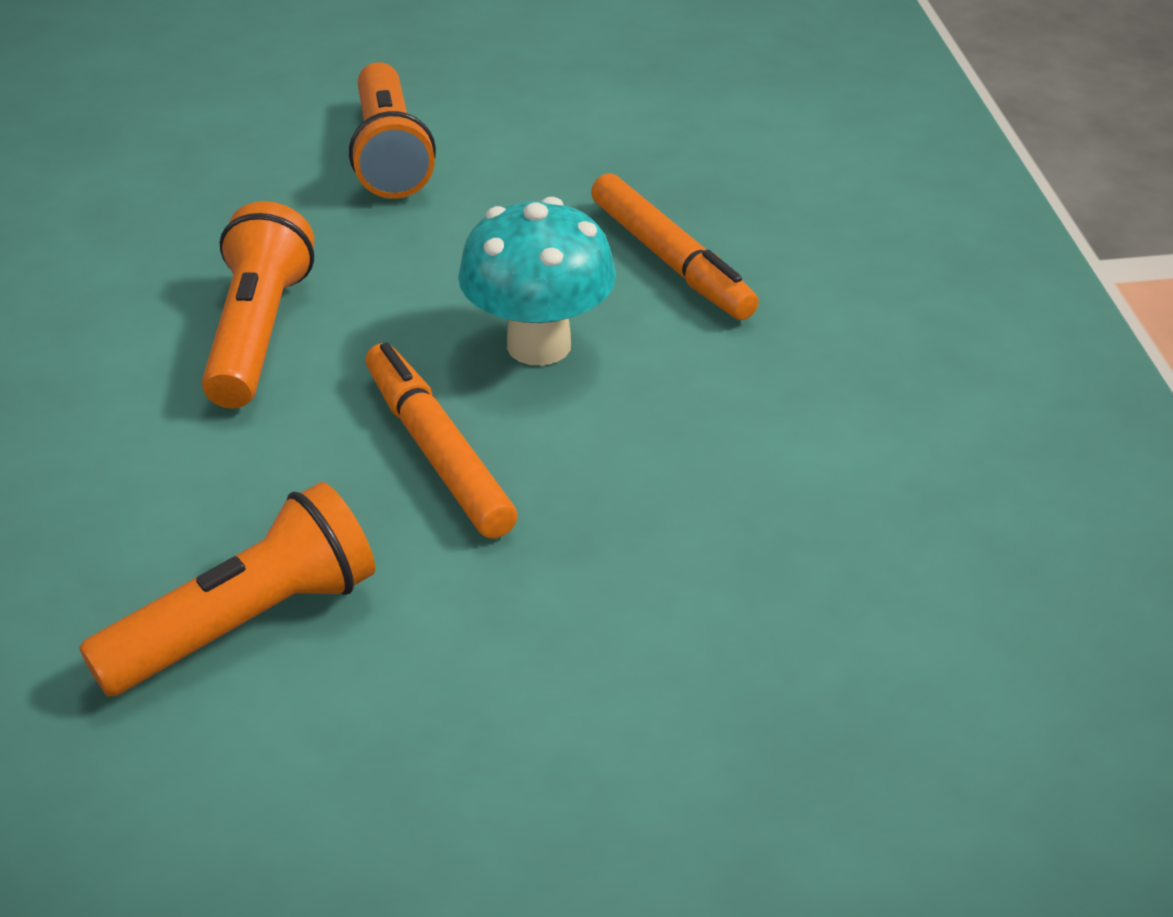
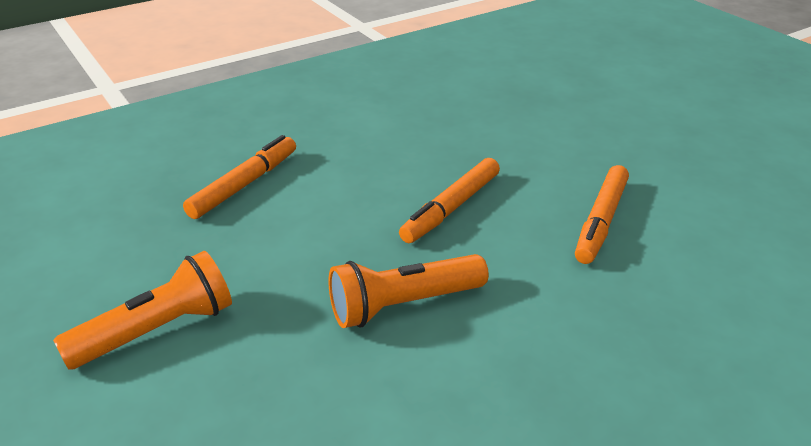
camera: 115 degrees left, 5 degrees down
orange flashlight [79,482,375,697] -> orange marker [575,165,629,264]
turquoise mushroom [458,197,616,365] -> none

